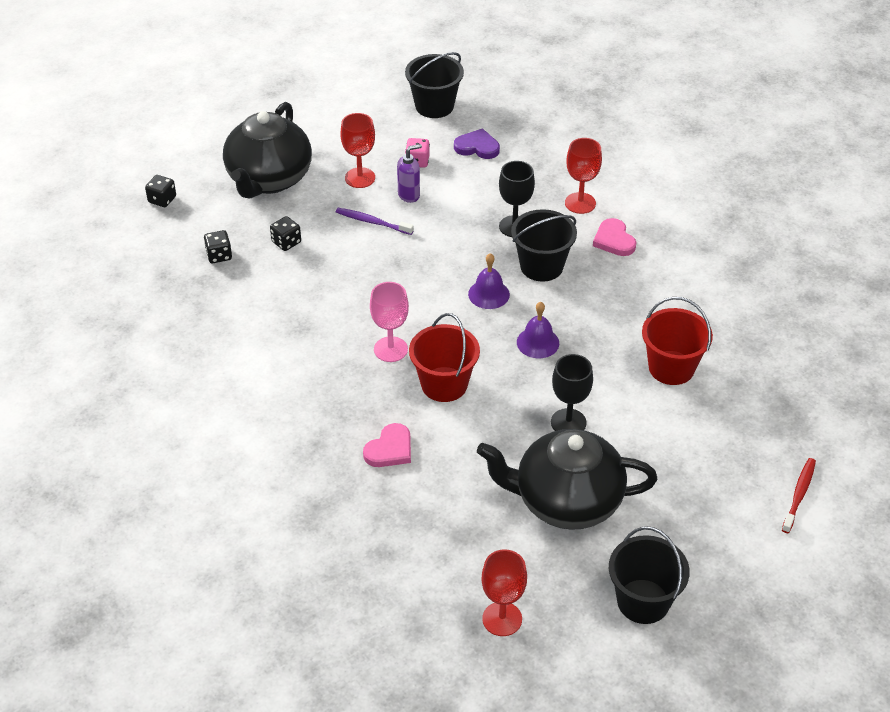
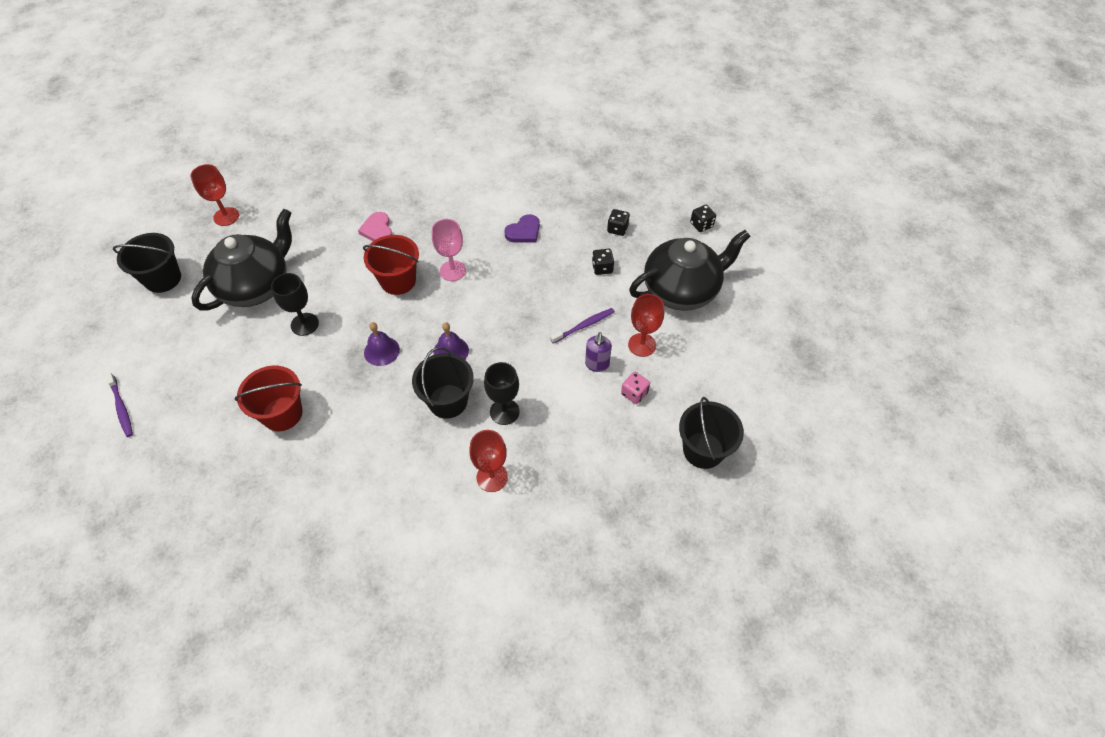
camera: 125 degrees right, 10 degrees up
black teapot [223,102,312,199] -> black teapot turned 105 degrees clockwise [629,230,750,311]
purple heart [454,128,500,159] -> purple heart moved to [504,214,540,243]
pink heart [593,218,637,256] -> none
red toothbrush [782,458,816,533] -> purple toothbrush [105,372,133,437]

